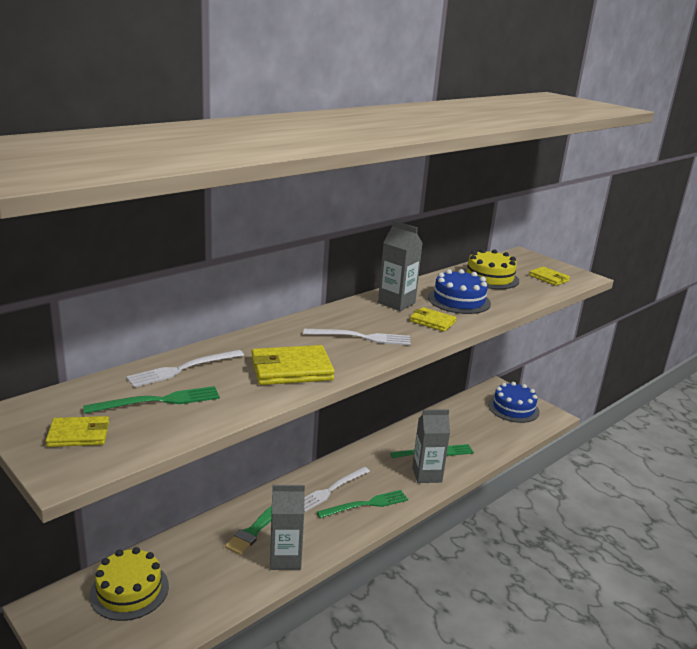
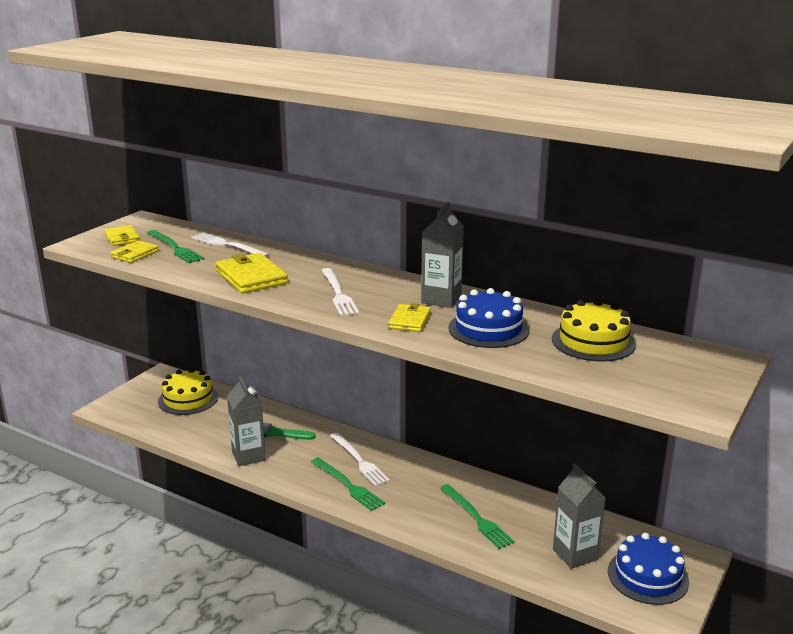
camera: 75 degrees right, 0 degrees up
white fork [304,467,370,512] -> white fork turned 150 degrees counterclockwise [330,433,390,486]
grey carton [412,409,450,483] -> grey carton moved to [553,464,606,569]
yellow wallet [529,266,570,286] -> yellow wallet moved to [111,240,159,263]

